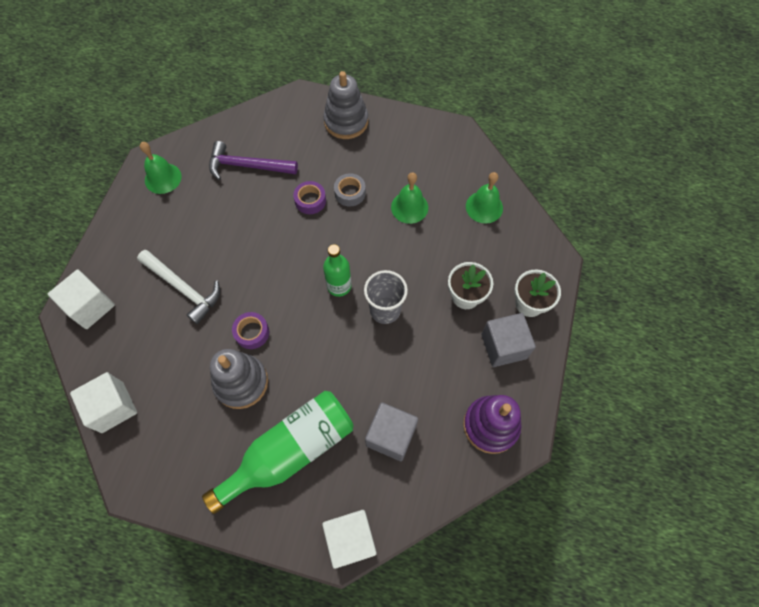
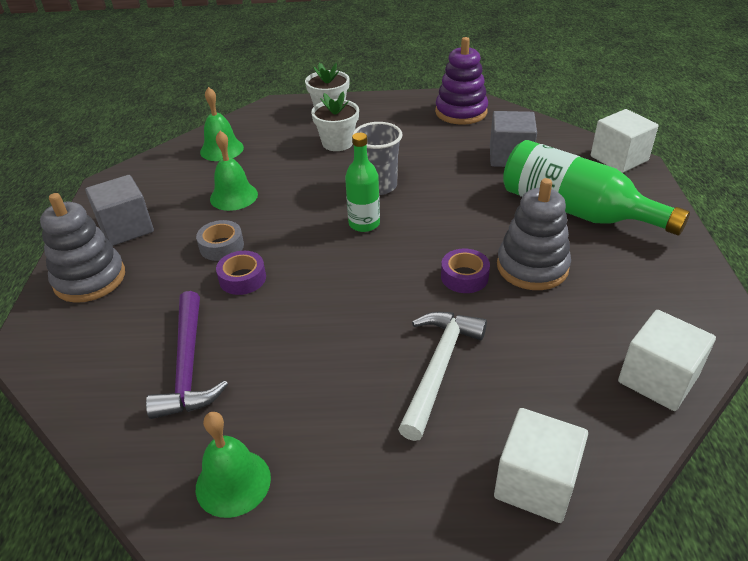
camera: 105 degrees left, 25 degrees down
grey cube [481,313,536,367] -> grey cube moved to [85,175,154,246]

